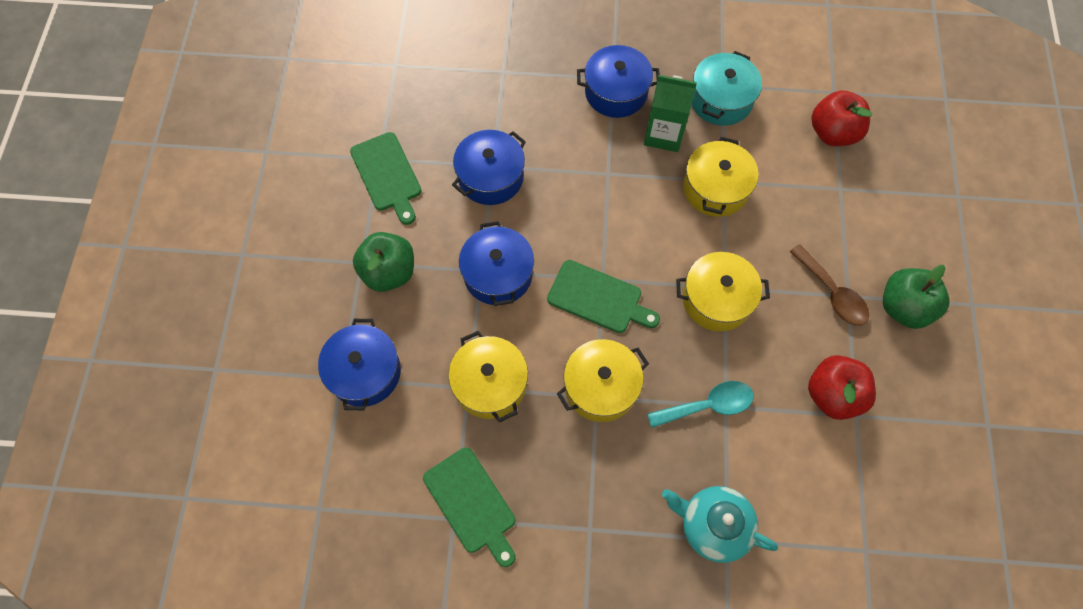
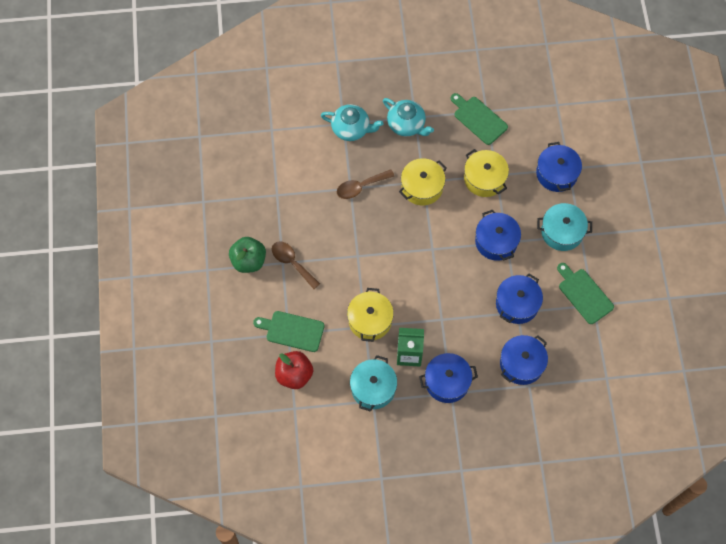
camera: 170 degrees right, 0 degrees up
green apple [353,232,414,292] -> turquoise pot [537,203,592,251]
green cutting board [547,260,660,333] -> green cutting board moved to [253,311,324,352]
turquoise spoon [647,381,754,428] -> brown spoon [337,169,394,199]
yellow pot [676,252,770,331] -> none
red apple [808,355,876,420] -> none
none -> turquoise teapot [383,98,434,136]
none -> blue pot [500,335,548,385]

